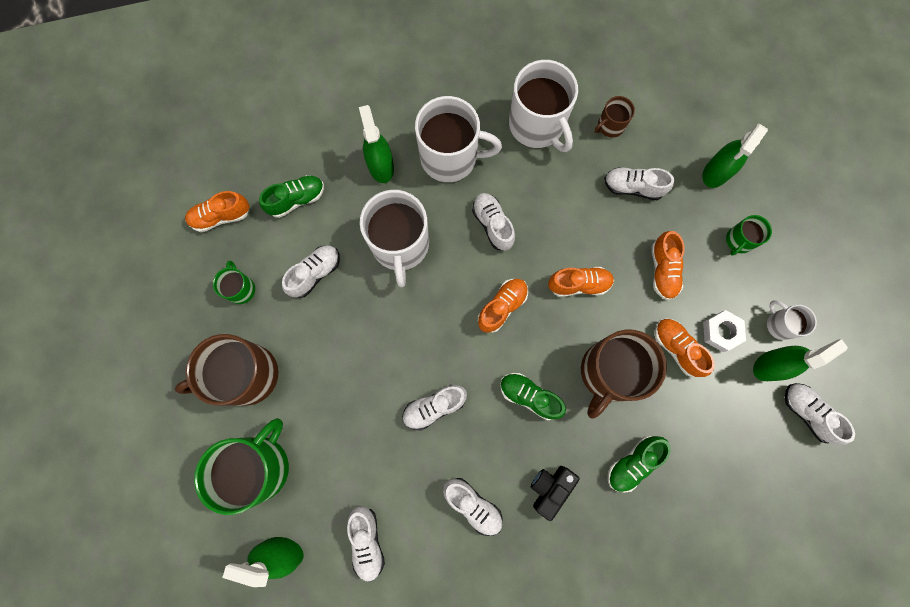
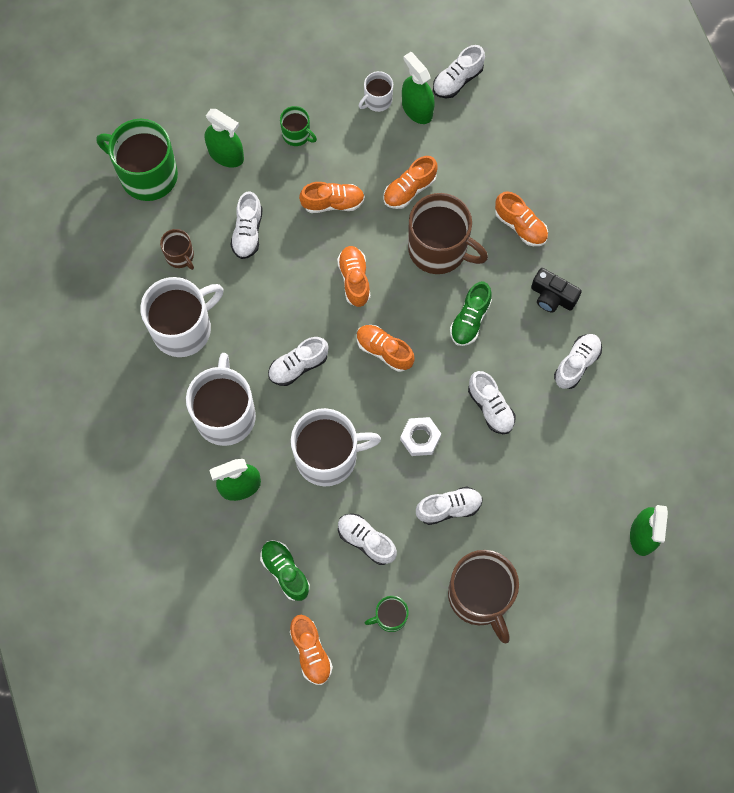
camera: 95 degrees left, 5 degrees down
green mug [194,418,289,515] -> green mug moved to [97,119,178,201]
white shoe [347,506,385,582] -> white shoe moved to [416,486,483,525]
green shoe [608,436,671,493] -> orange shoe [495,192,548,246]
white nut [703,310,746,352] -> white nut moved to [400,417,441,456]

